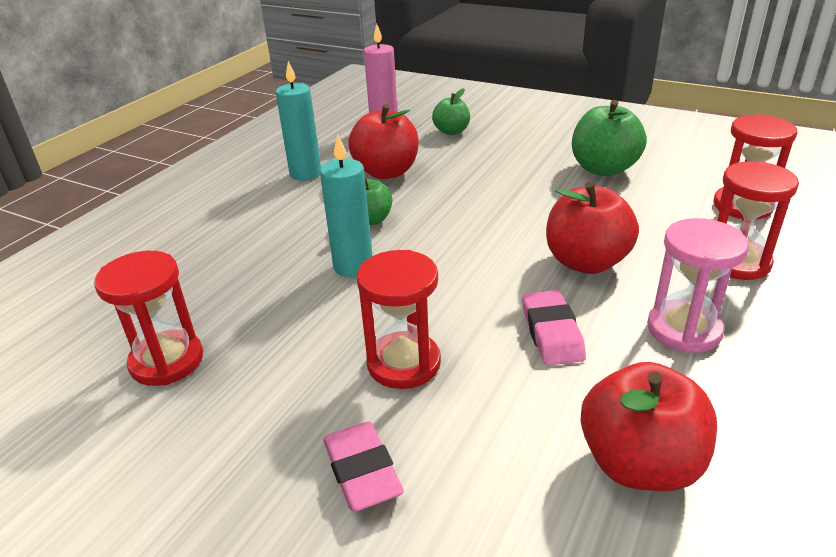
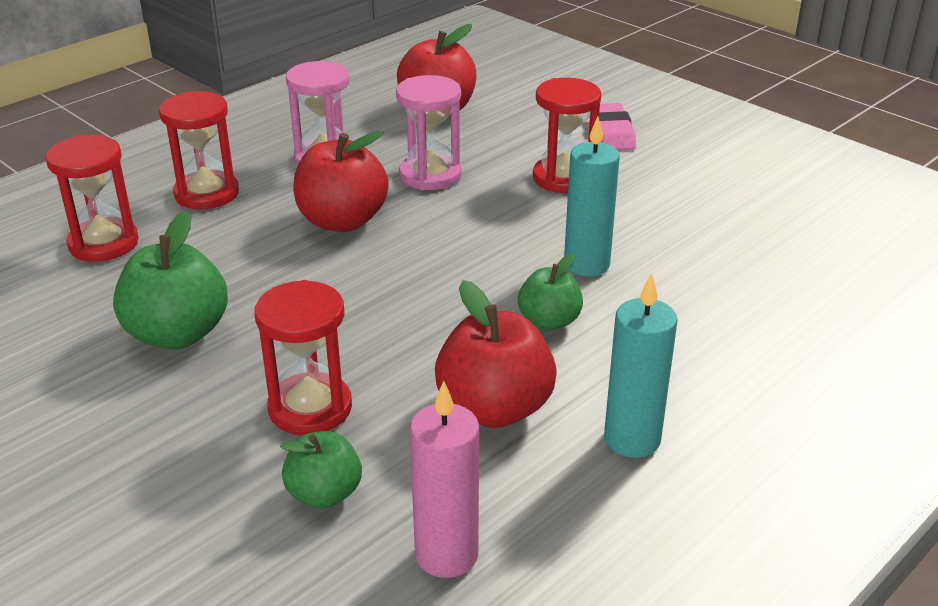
camera: 165 degrees left, 0 degrees up
red hourglass [94,251,203,386] -> red hourglass moved to [254,280,352,435]
pink eraser [522,290,586,366] -> pink hourglass [396,75,461,190]

